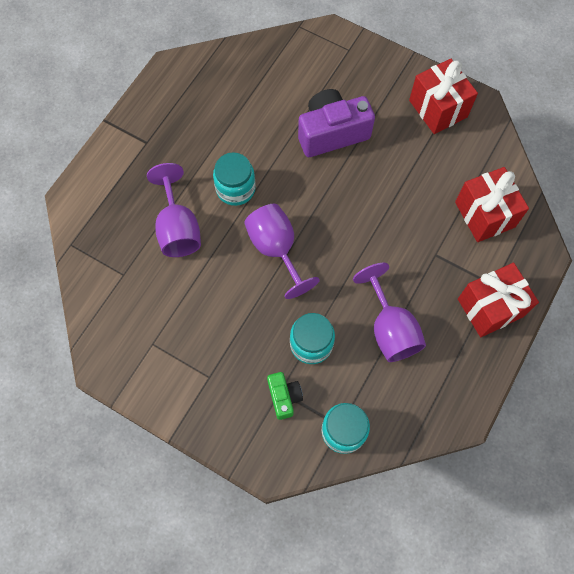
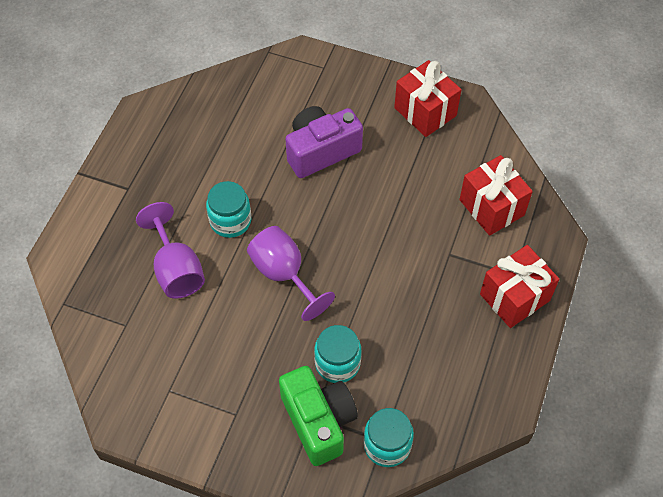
camera: 10 degrees left, 10 degrees down
green camera [267,372,303,420] -> green camera [279,366,358,466], size x1.90
purple goblet [353,263,426,362] -> none

